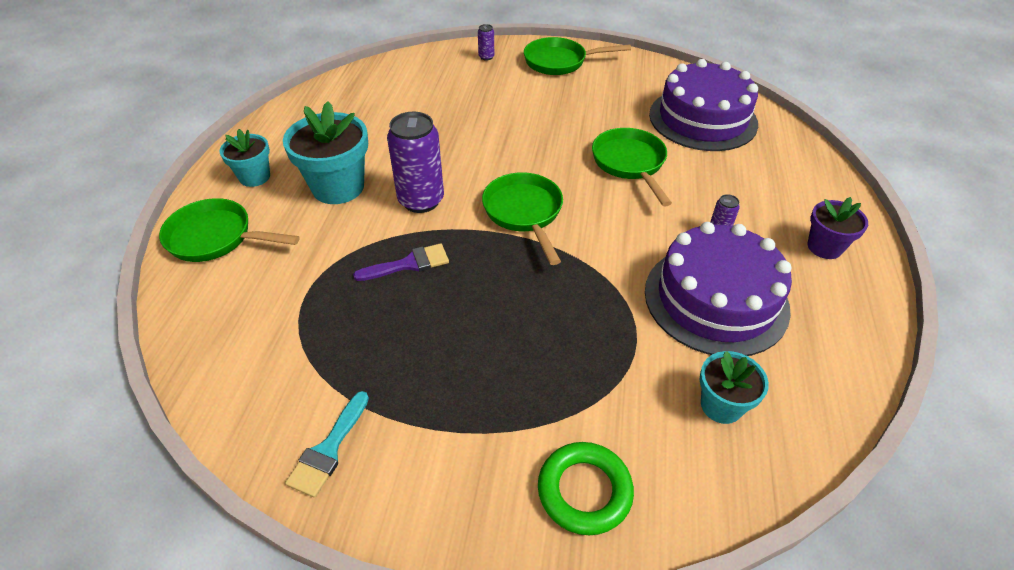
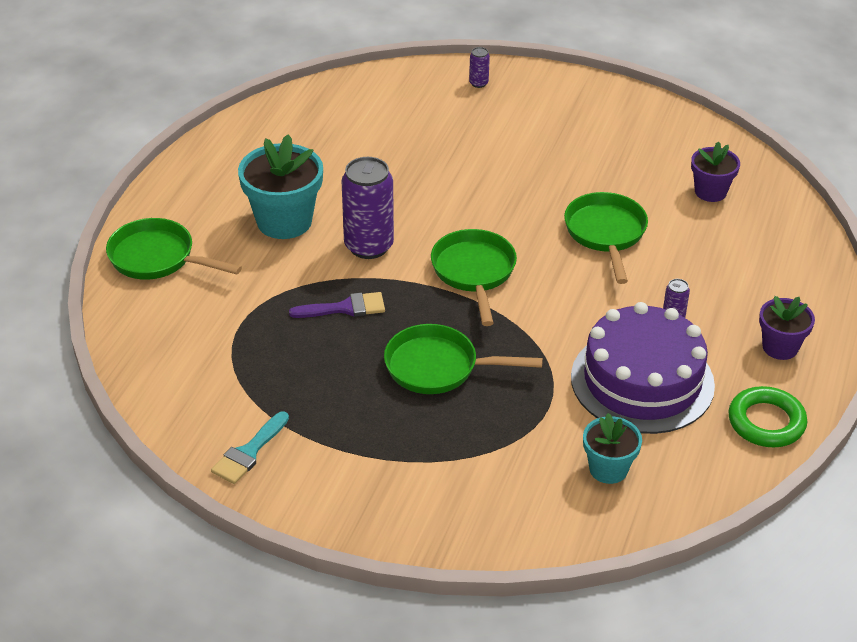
camera: 10 degrees right, 5 degrees down
turquoise flower pot [220,129,270,187] -> none
green pan [524,37,631,75] -> green pan moved to [384,324,543,394]
green ring [538,442,634,535] -> green ring moved to [729,386,807,447]
purple cake [649,59,758,151] -> purple flower pot [691,141,740,202]

